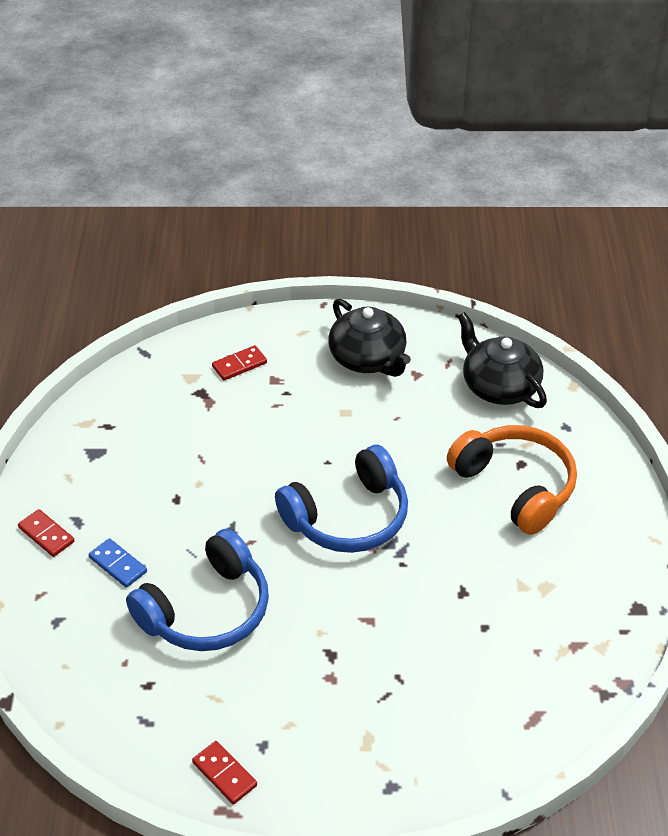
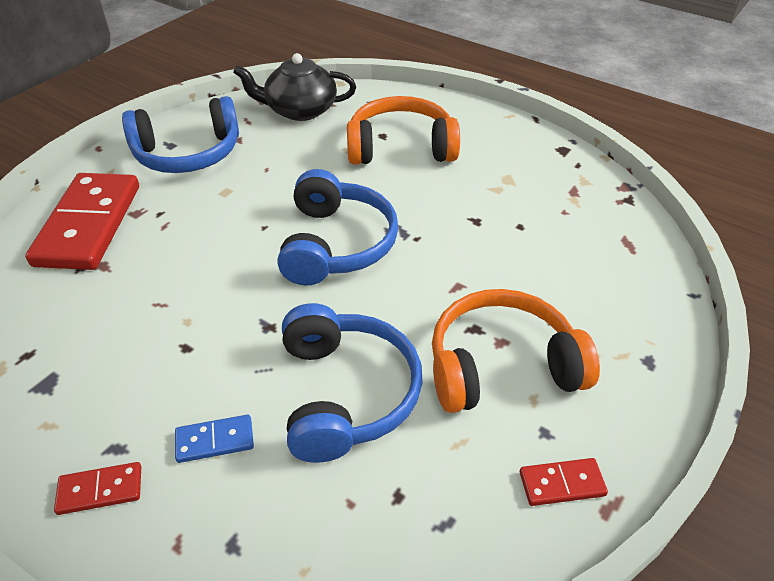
camera: 55 degrees left, 0 degrees up
red domino [212,345,267,381] -> red domino [25,173,139,270], size x2.33
black teapot [328,299,411,377] -> blue headphones [122,96,239,173]
none -> orange headphones [432,289,600,413]

